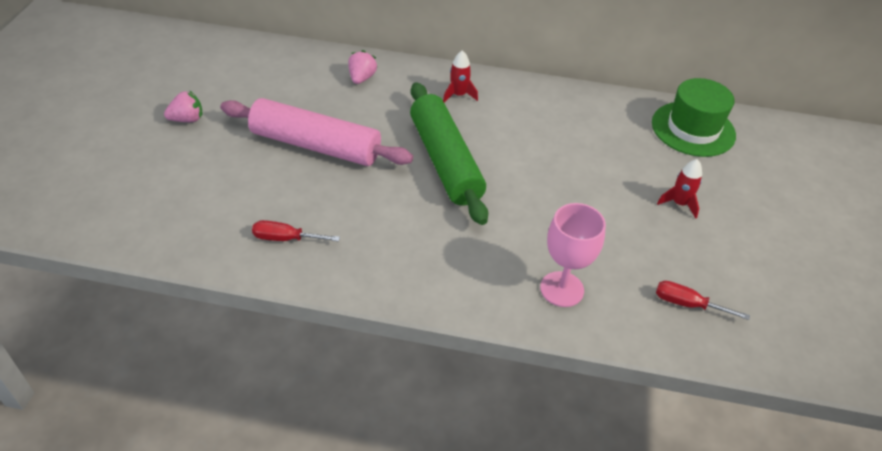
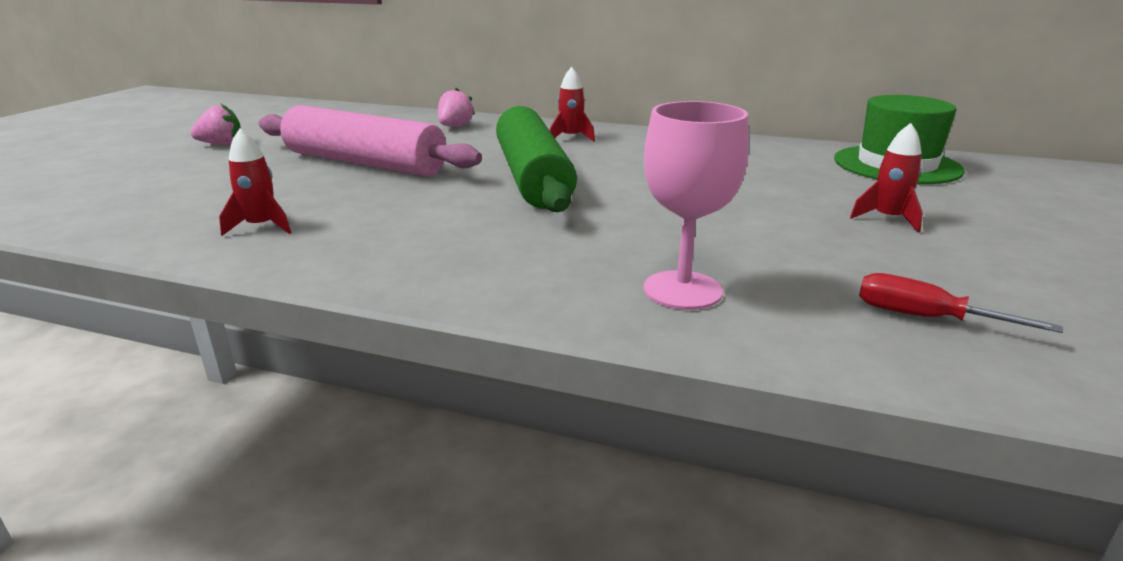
camera: 10 degrees right, 20 degrees down
red screwdriver [252,220,340,242] -> red rocket [219,129,291,236]

